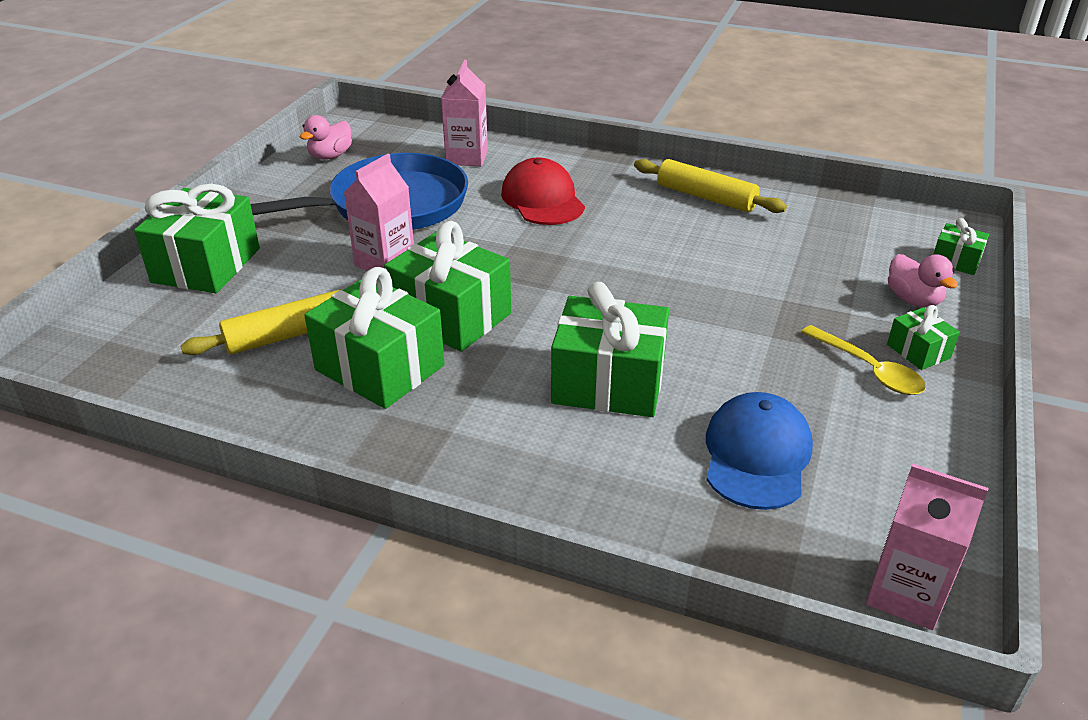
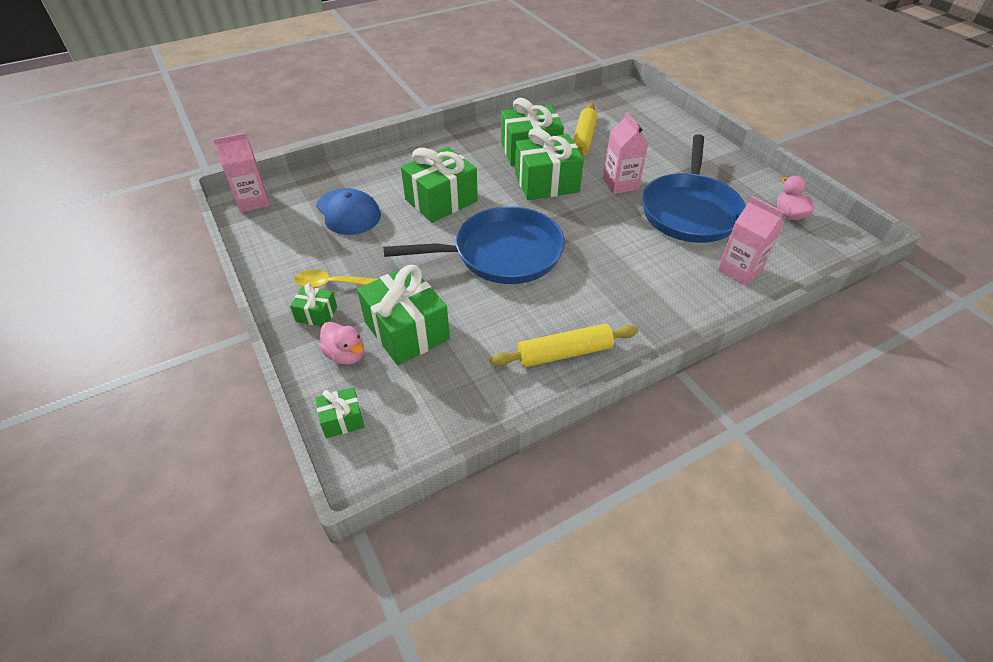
camera: 130 degrees right, 10 degrees up
green gift [134,184,260,293] -> green gift moved to [357,265,450,365]
red cap [501,158,585,225] -> none
pink duck [888,254,958,307] -> pink duck turned 150 degrees counterclockwise [319,322,364,365]
none -> blue pan [383,206,565,284]

